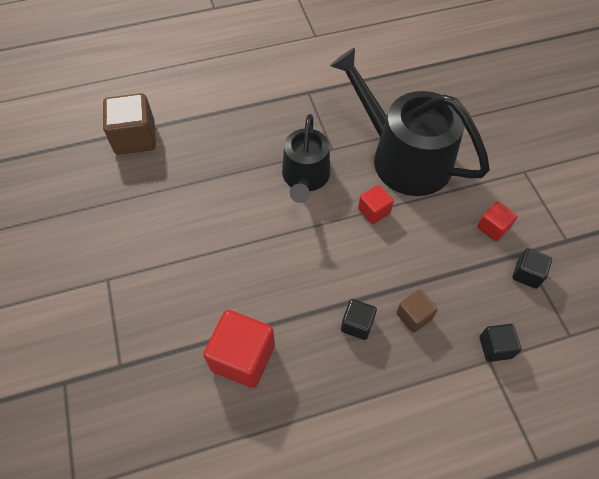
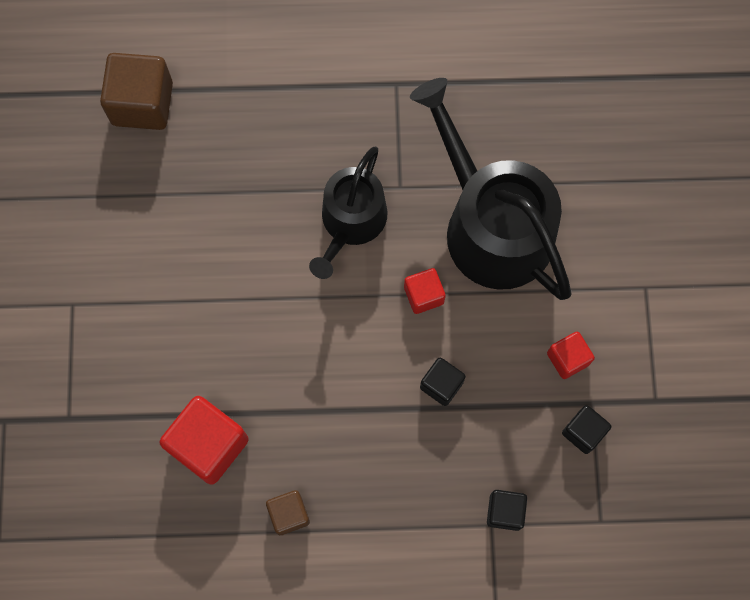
camera: 15 degrees right, 15 degrees up
black cube [341,299,377,340] -> black cube moved to [420,358,466,406]
brown cube [396,290,438,333] -> brown cube moved to [266,490,310,535]

